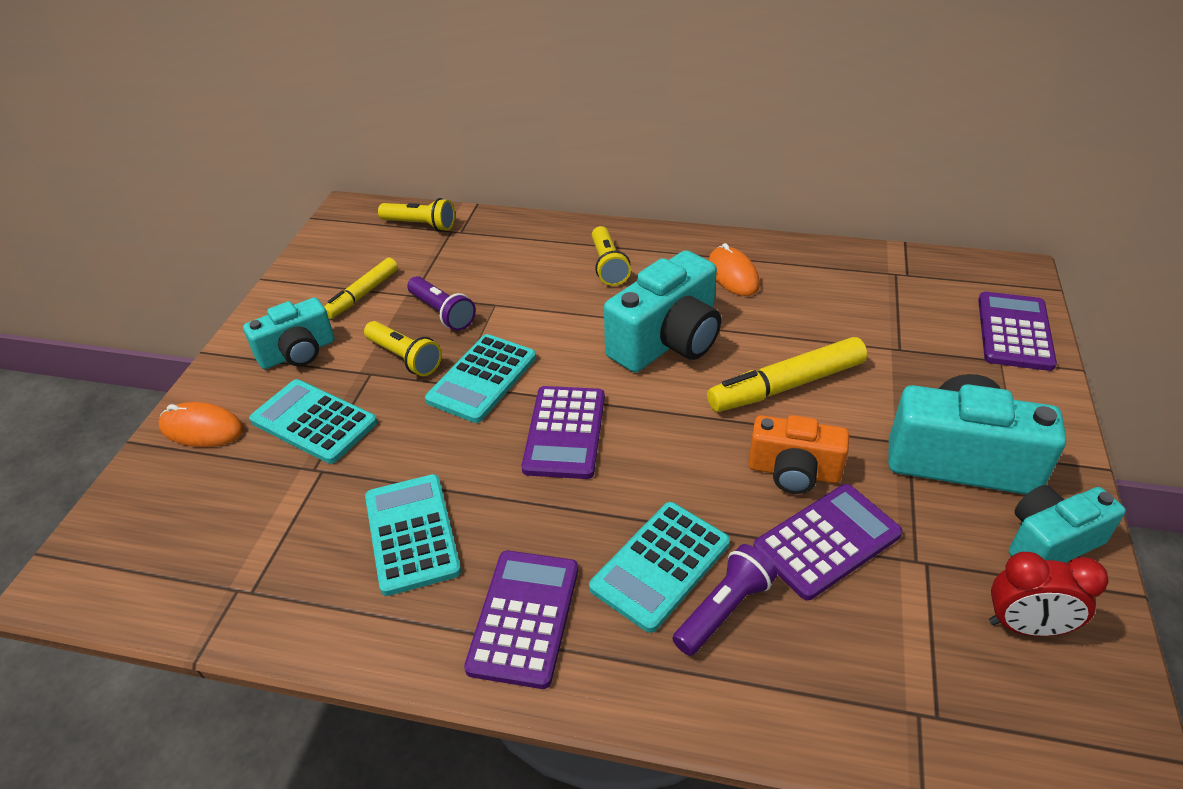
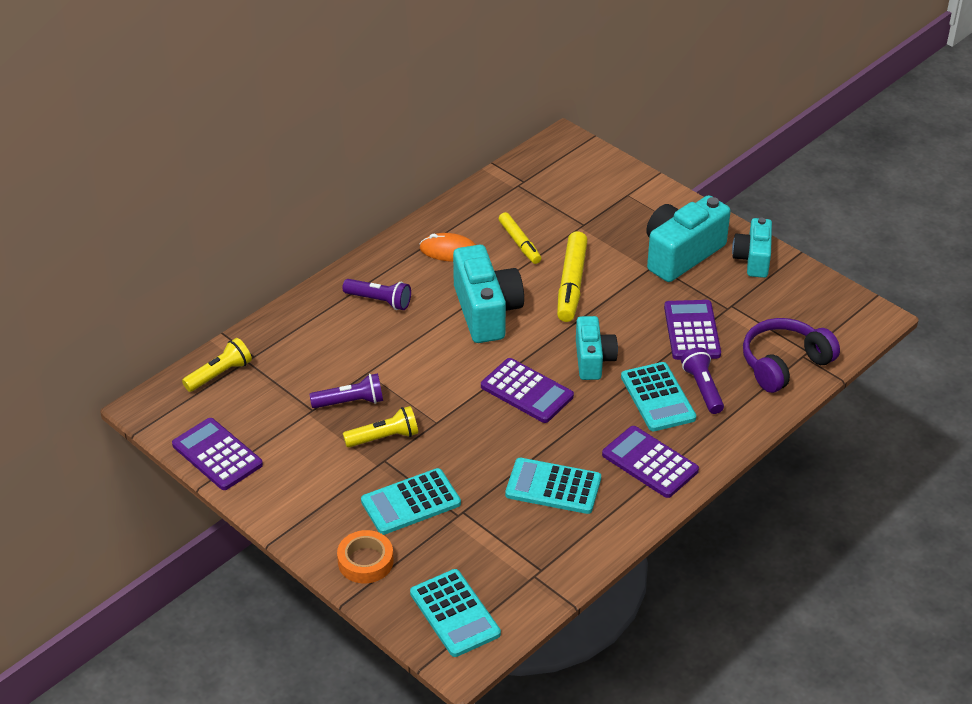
camera: 60 degrees left, 0 degrees up
orange mouse [158,402,244,447] -> orange tape [337,530,394,583]
turquoise camera [243,298,335,369] -> turquoise camera moved to [576,316,618,380]
yellow marker [324,258,398,319] -> yellow marker moved to [499,212,541,264]
turquoise calculator [425,334,536,423] -> turquoise calculator moved to [410,569,501,657]
yellow flashlight [592,226,631,286] -> purple flashlight [342,279,411,310]
orange camera [748,415,849,494] -> none
purple calculator [978,292,1057,371] -> purple calculator moved to [172,418,263,490]
red clock [989,552,1109,637] -> none
none -> purple headphones [743,318,840,393]

